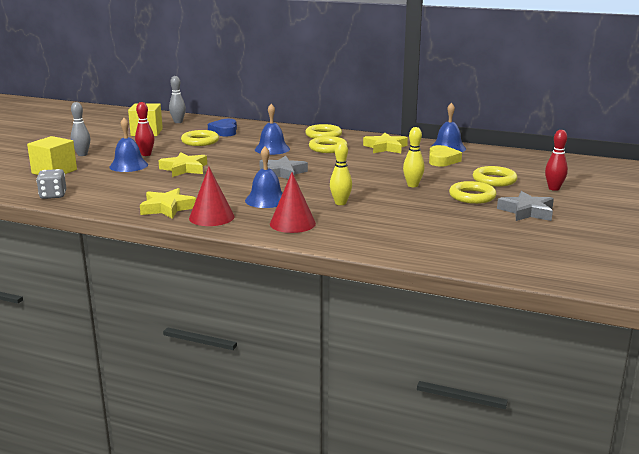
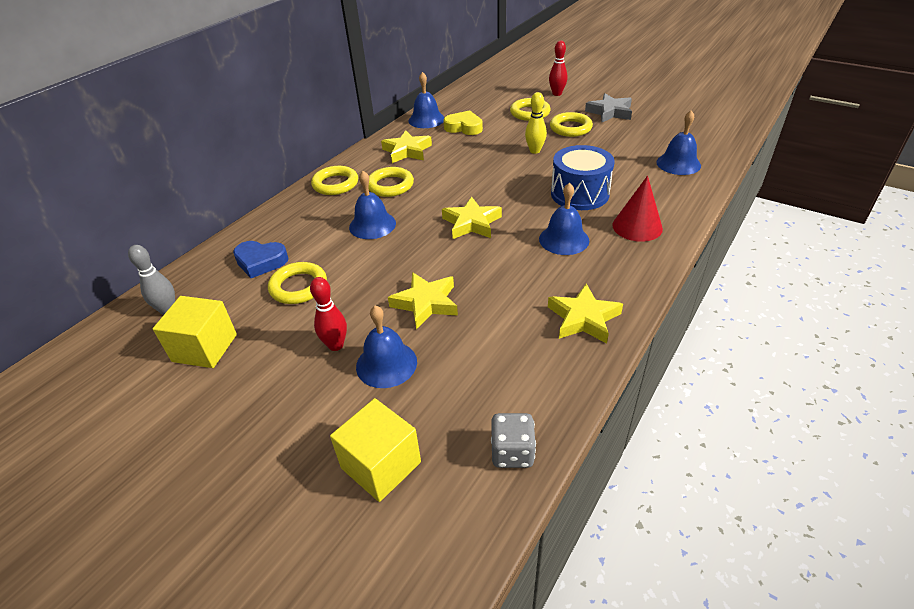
camera: 75 degrees left, 20 degrees up
grey bowling pin [71,102,90,156] -> none
red cone [189,167,235,226] -> none
grey star [259,156,308,179] -> yellow star [442,197,502,239]
yellow bowling pin [330,142,352,205] -> blue drum [551,145,614,210]
none -> blue bell [656,110,701,175]

